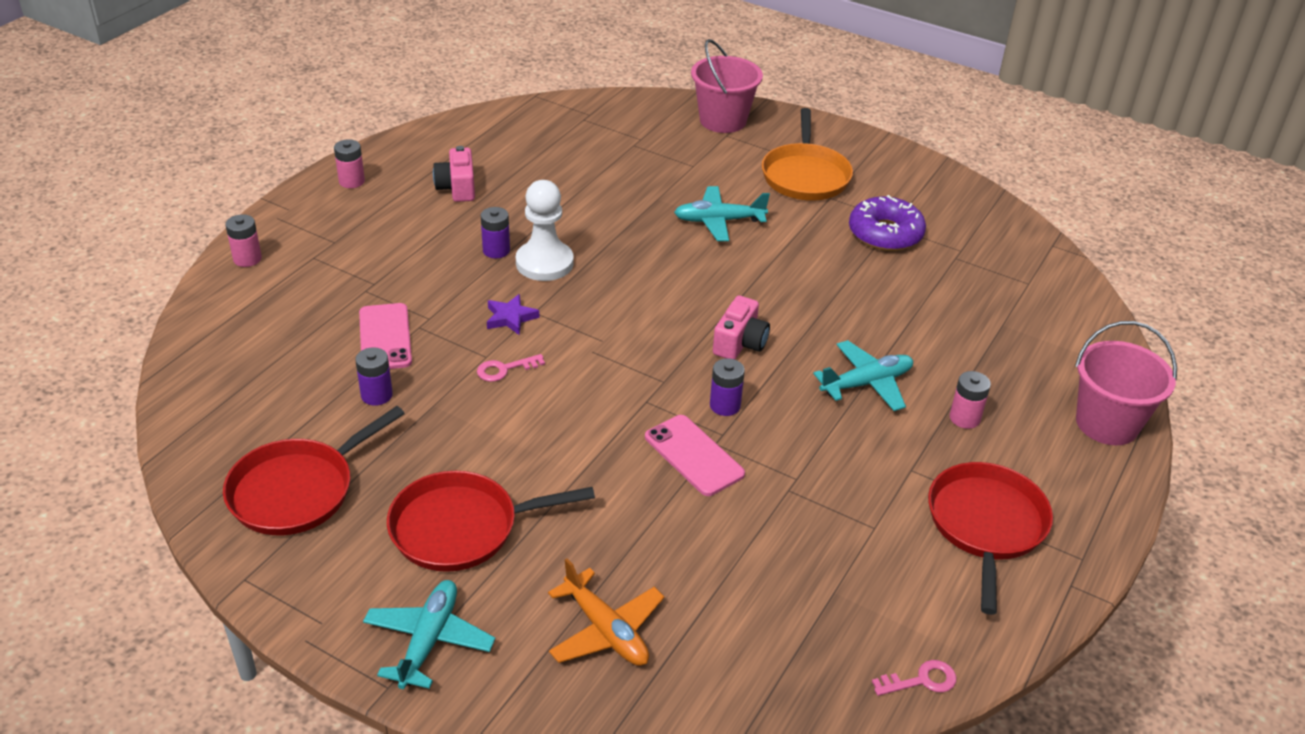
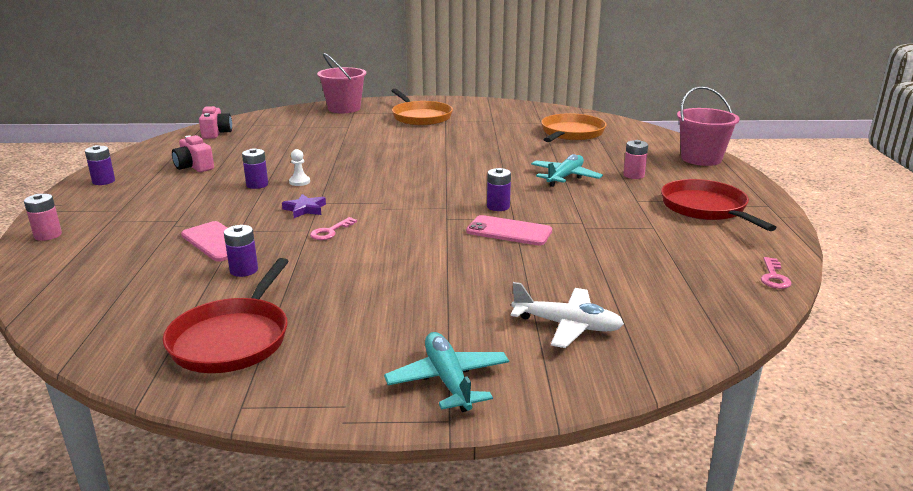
camera: 30 degrees left, 15 degrees down
pink battery [334,139,365,188] -> purple battery [85,145,115,185]
red pan [387,471,595,572] -> none
white pawn [516,180,574,281] -> white pawn [289,149,310,186], size x0.46
orange plane [548,558,665,666] -> white plane [511,282,624,348]
turquoise plane [674,186,770,241] -> none
pink camera [713,296,770,359] -> pink camera moved to [199,106,232,139]
purple donut [849,195,926,251] -> none
pink key [872,660,956,696] -> pink key turned 150 degrees clockwise [761,257,792,289]
none -> orange pan [541,113,606,142]

